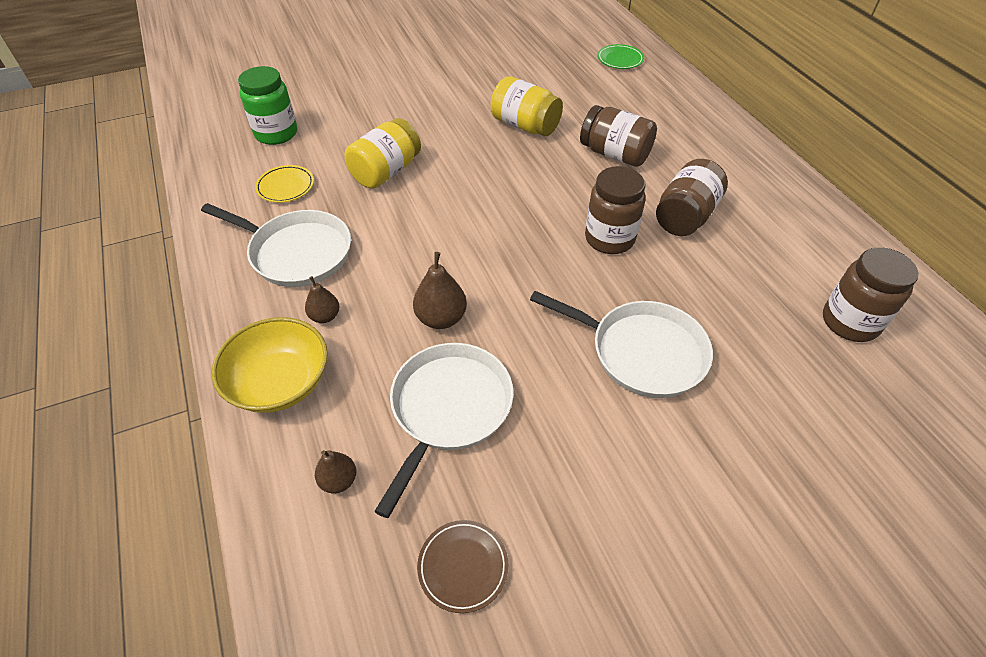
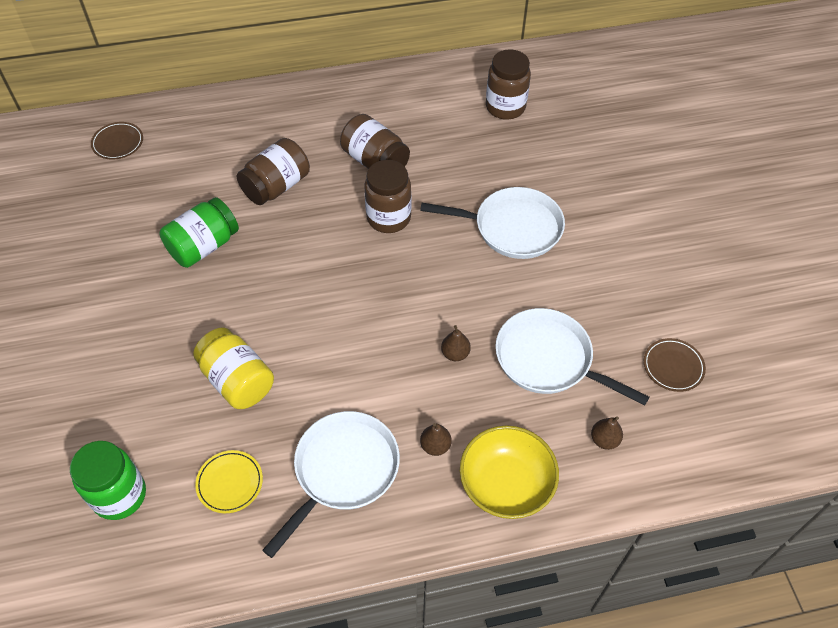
camera: 80 degrees left, 5 degrees up
brown pear [413,252,467,329] -> brown pear [441,325,471,361], size x0.63
yellow jar [491,76,563,136] -> green jar [159,197,239,268]
white pan [530,291,713,398] -> white pan turned 60 degrees clockwise [420,187,565,259]
green plate [597,44,644,69] -> brown plate [91,122,143,160]

